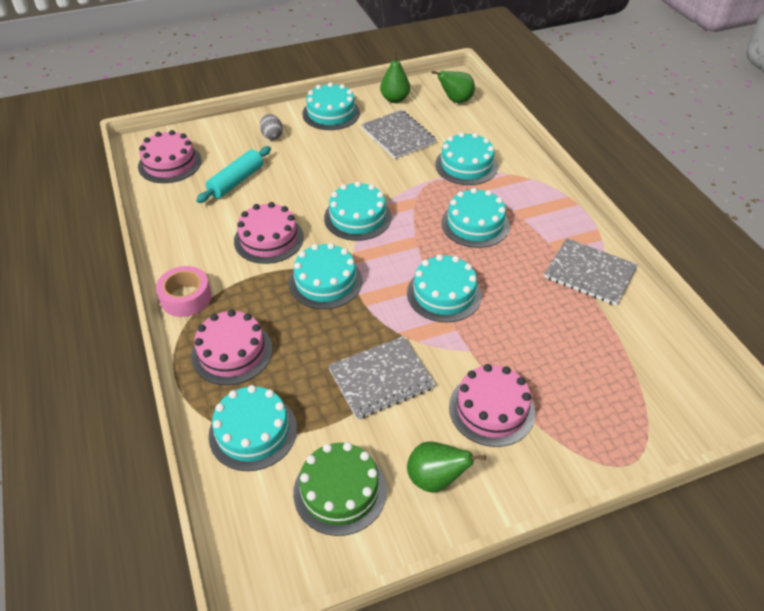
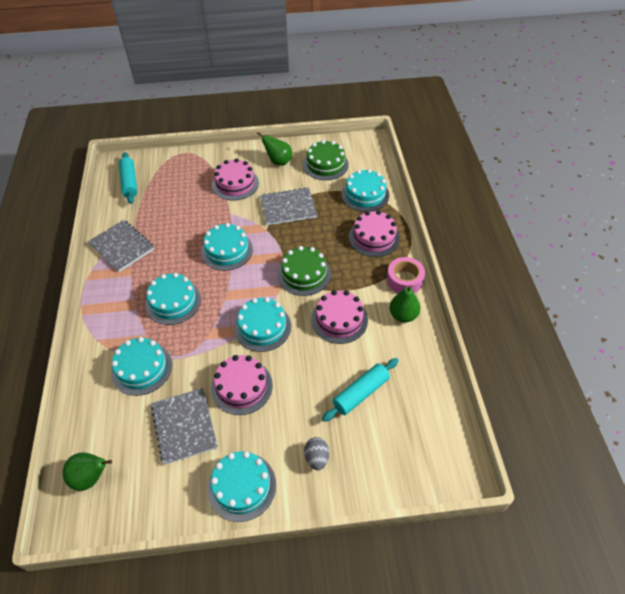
camera: 165 degrees left, 5 degrees up
pink cake [138,130,202,183] -> pink cake moved to [211,355,273,415]
turquoise cake [289,243,362,309] -> green cake [277,246,331,296]
green pear [380,52,410,103] -> green pear moved to [389,285,420,322]
none -> turquoise rolling pin [119,152,137,204]

